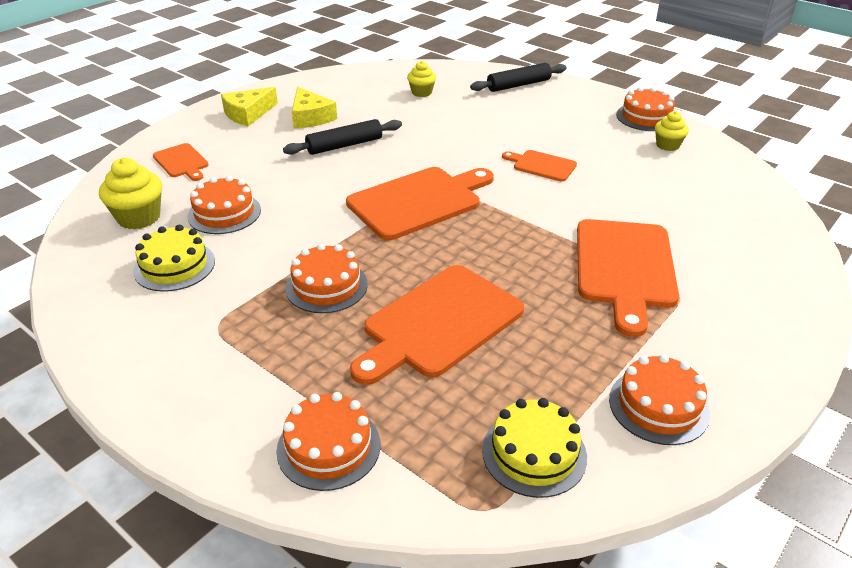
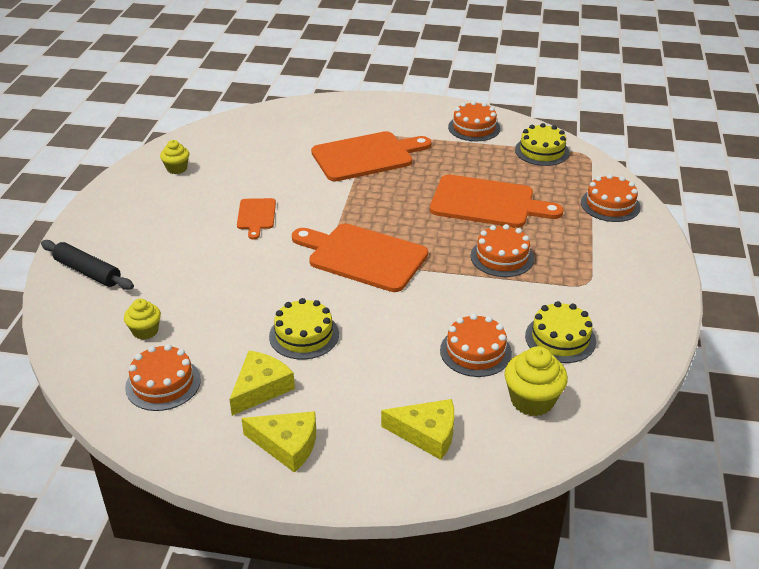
camera: 120 degrees left, 0 degrees up
orange cutting board [153,143,209,181] -> yellow cheese [381,399,454,460]
black rolling pin [283,119,402,155] -> yellow cake [269,298,339,360]
orange cake [616,87,675,131] -> orange cake moved to [125,344,201,411]

